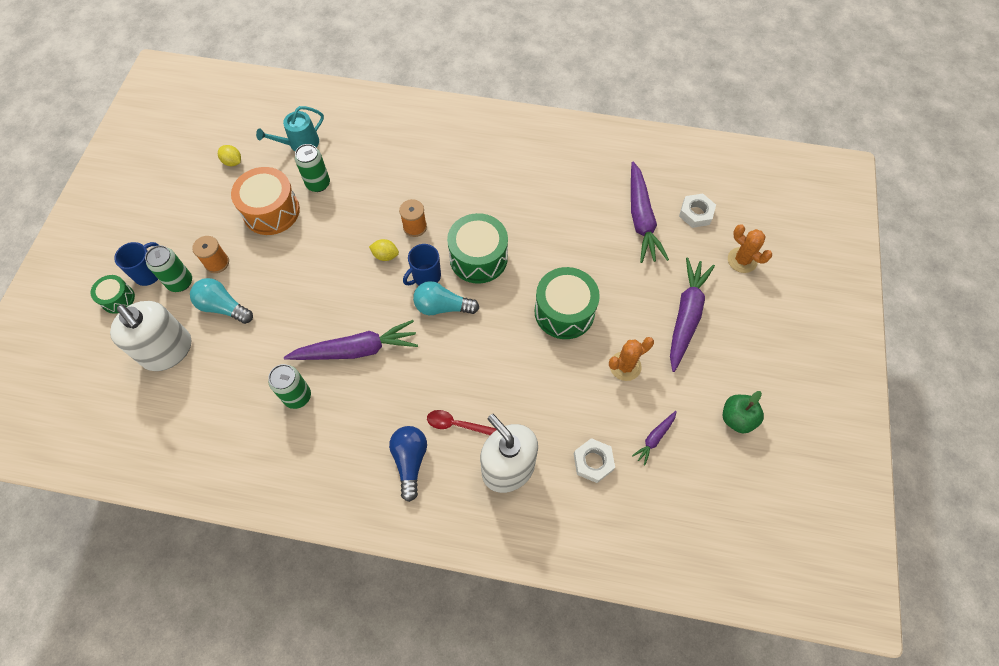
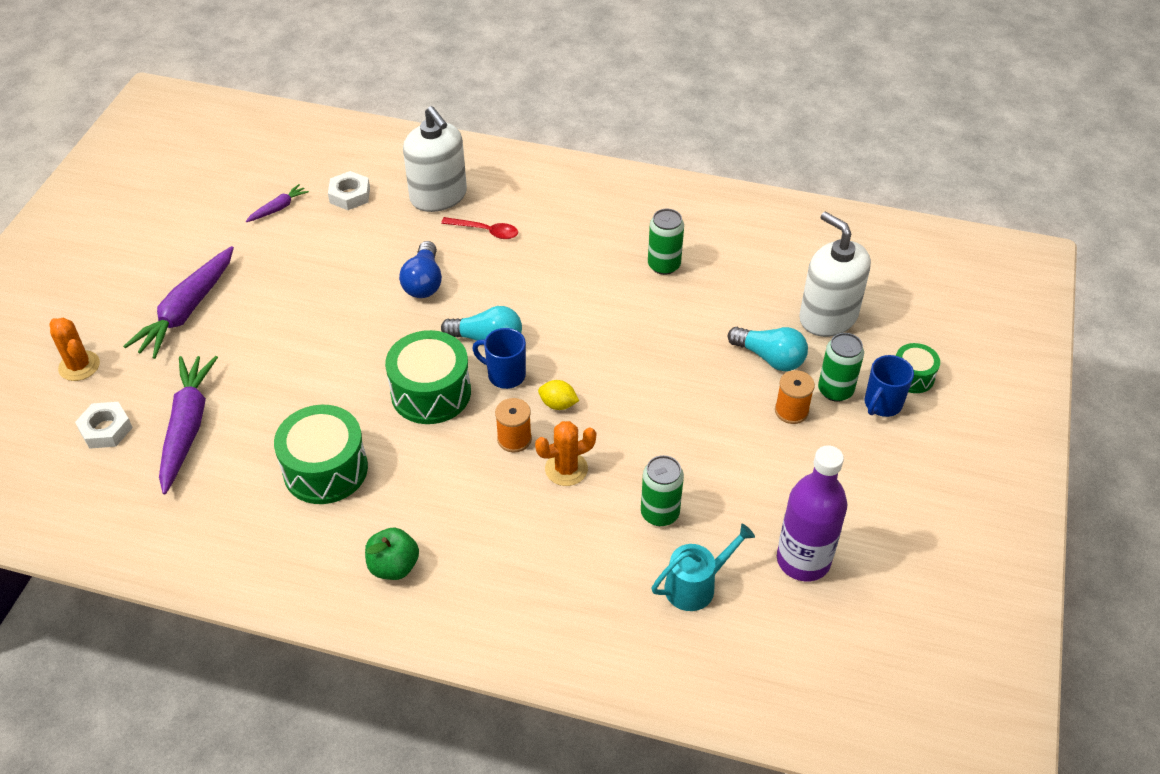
camera: 175 degrees left, 15 degrees down
yellow lemon [218,145,241,166] -> purple bottle [777,446,847,582]
orange drum [231,167,300,235] -> none
purple carrot [284,320,418,360] -> none
blue light bulb [389,426,427,502] -> blue light bulb moved to [399,241,442,298]
blue mug [403,244,441,285] -> blue mug turned 120 degrees counterclockwise [472,328,526,389]
green drum [534,267,600,339] -> green drum moved to [274,405,368,504]
orange cactus [609,337,654,381] -> orange cactus moved to [535,421,596,486]
green apple [722,391,764,433] -> green apple moved to [365,528,419,580]

